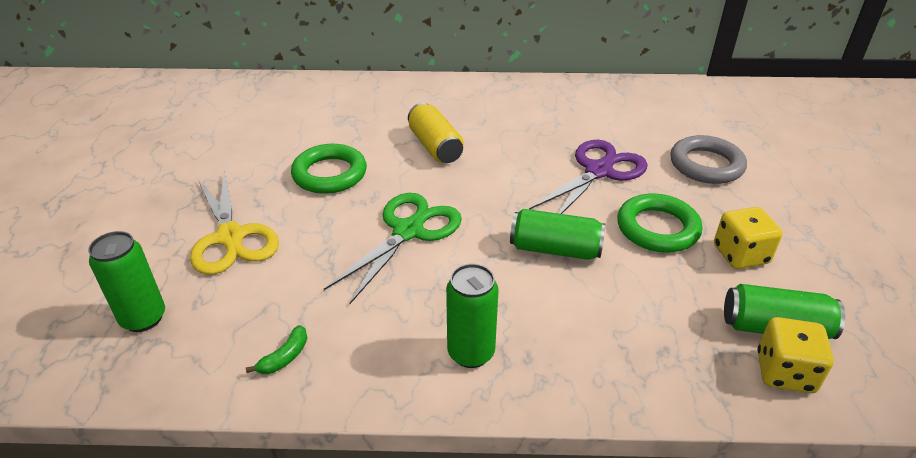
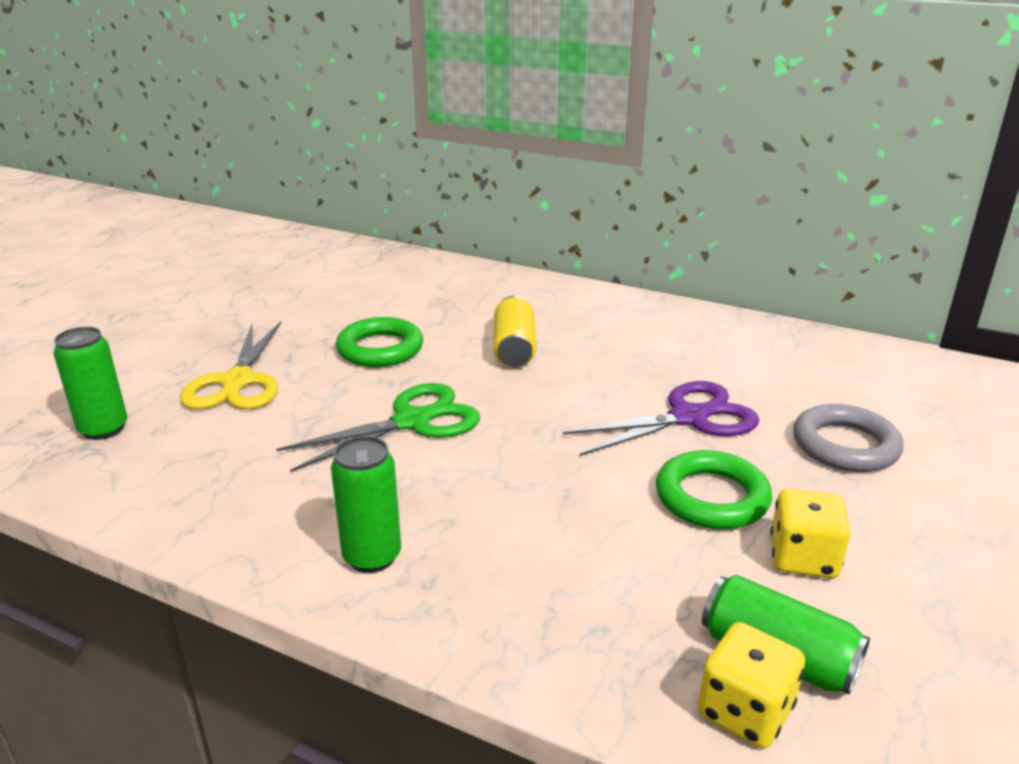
camera: 25 degrees right, 10 degrees down
green banana [246,325,307,374] -> none
green can [510,209,605,260] -> none

